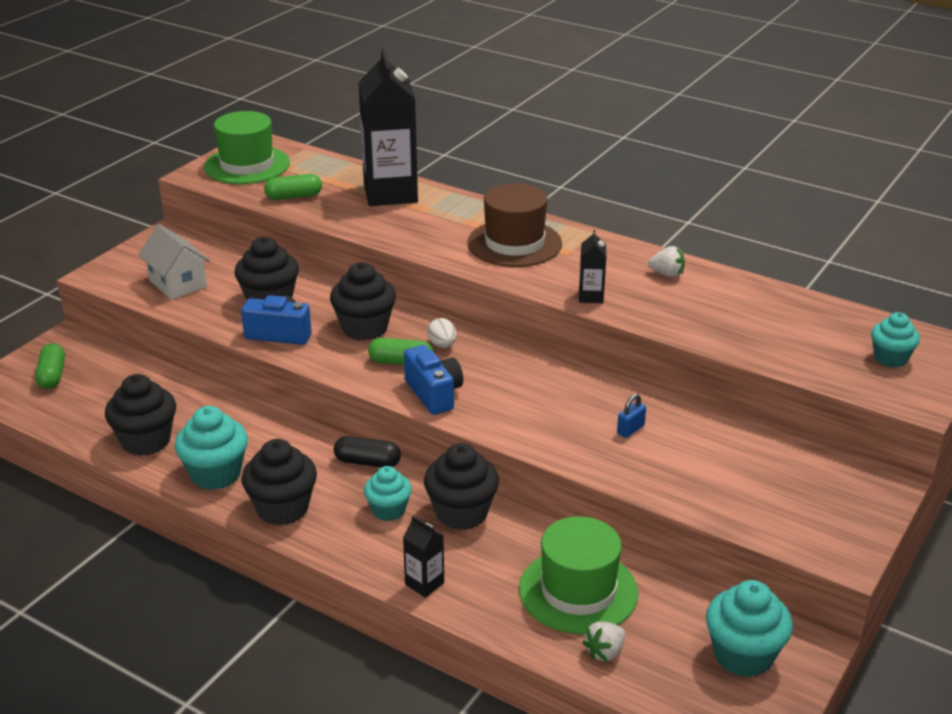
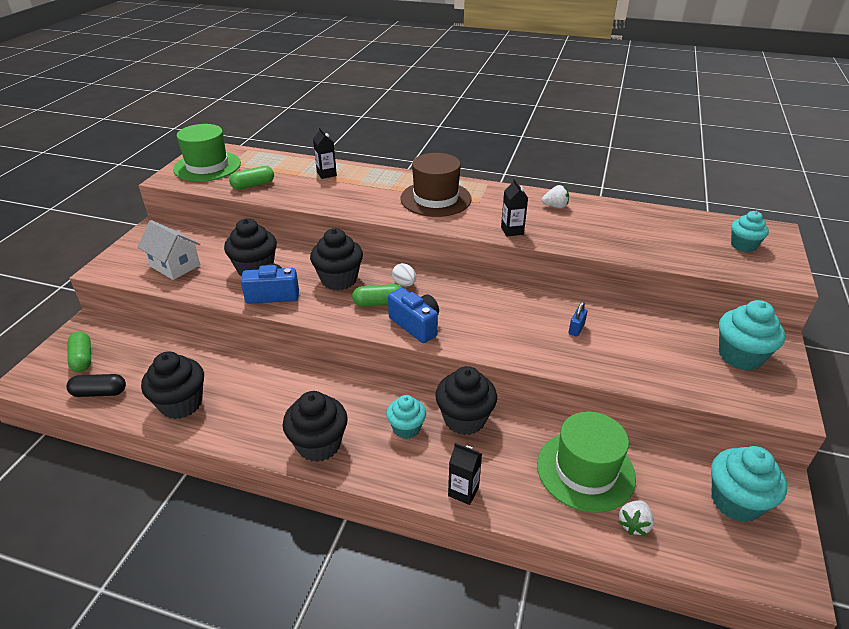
camera: 15 degrees left, 5 degrees up
turquoise cupcake [175,406,248,490] -> turquoise cupcake moved to [719,300,785,370]
black capsule [334,436,401,468] -> black capsule moved to [67,374,126,397]
black carton [358,49,418,206] -> black carton [313,127,337,179], size x0.43

